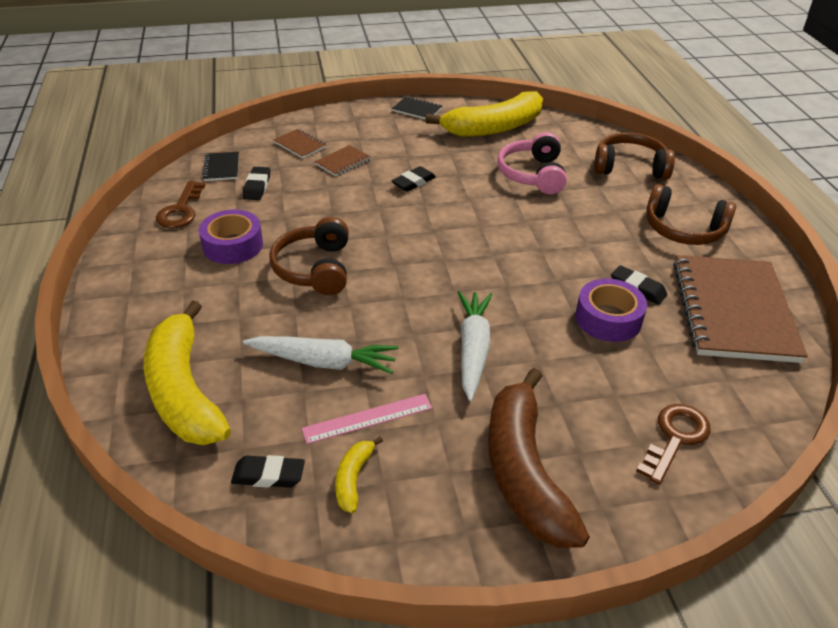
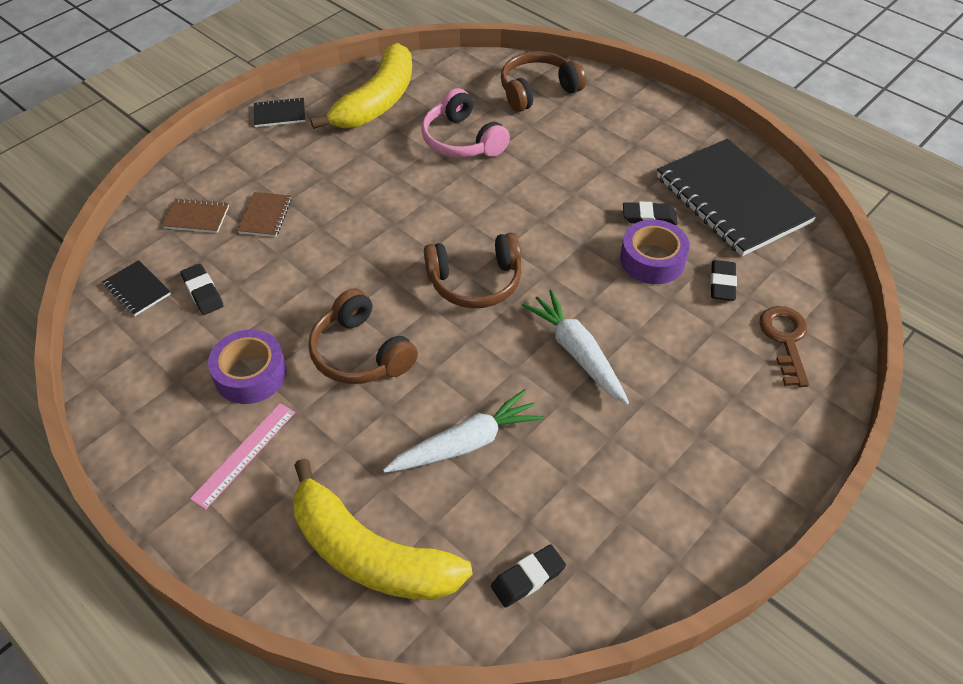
camera: 35 degrees left, 10 degrees up
brown key [156,181,205,228] -> none
pink ruler [302,394,433,444] -> pink ruler moved to [190,403,295,510]
yellow banana [335,436,383,513] -> none
black eraser [391,166,436,192] -> black eraser moved to [710,260,737,301]
brown banana [488,368,590,548] -> none
brown headphones [646,184,736,245] -> brown headphones moved to [424,233,522,308]
brown notebook [673,255,808,363] -> black notebook [657,139,817,256]

